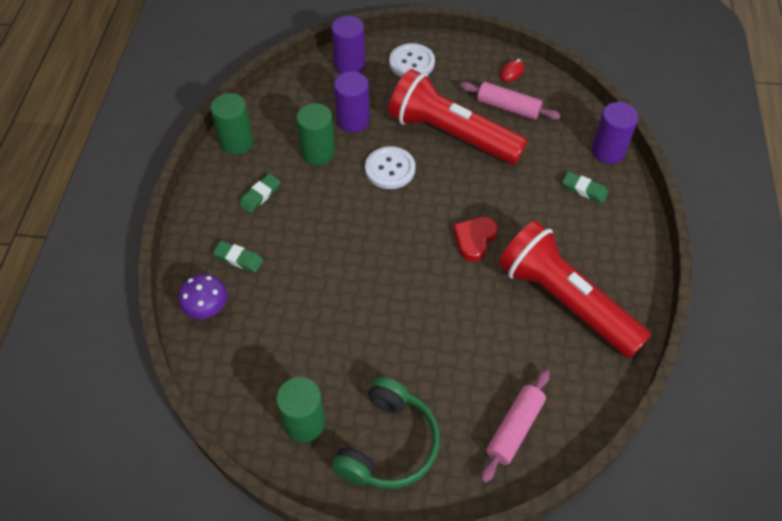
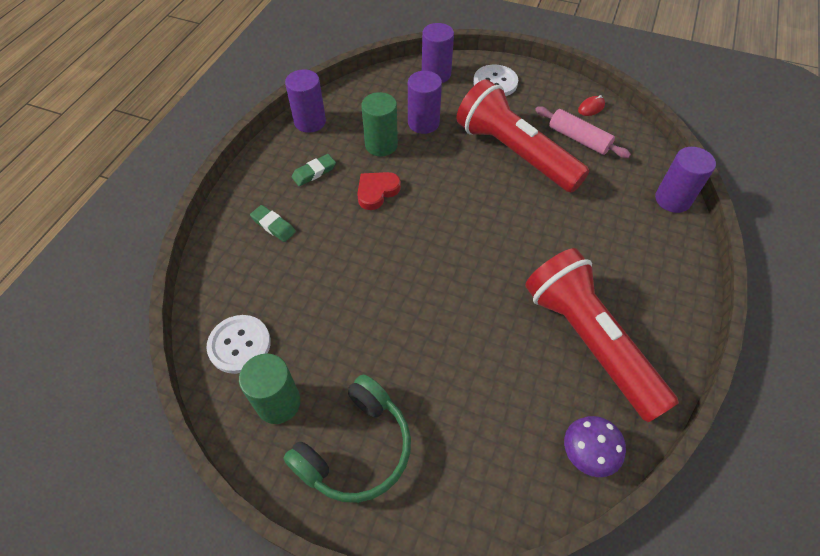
camera: 15 degrees right, 0 degrees up
purple mushroom [178,274,228,319] -> purple mushroom moved to [564,416,626,477]
green cylinder [211,93,254,155] -> purple cylinder [285,69,326,133]
white button [365,146,415,189] -> white button moved to [206,315,271,374]
red heart [453,217,498,261] -> red heart moved to [357,172,401,210]
pink rolling pin [481,370,550,483] -> none
green eraser [562,171,608,203] -> none

